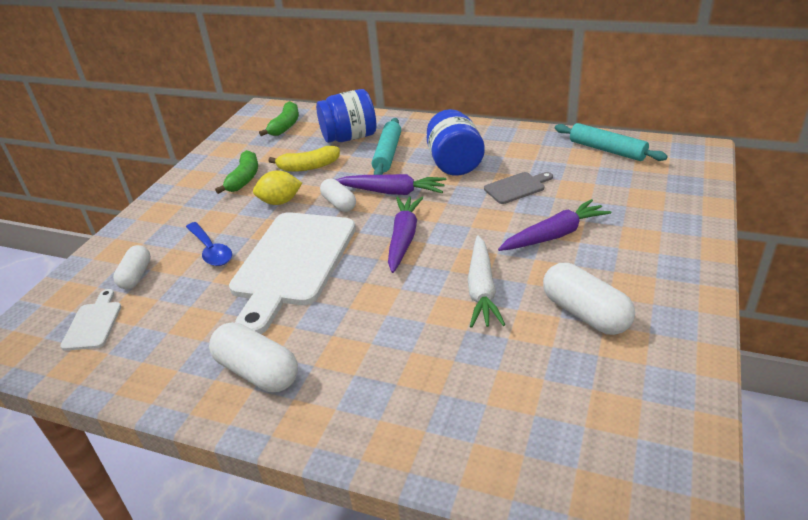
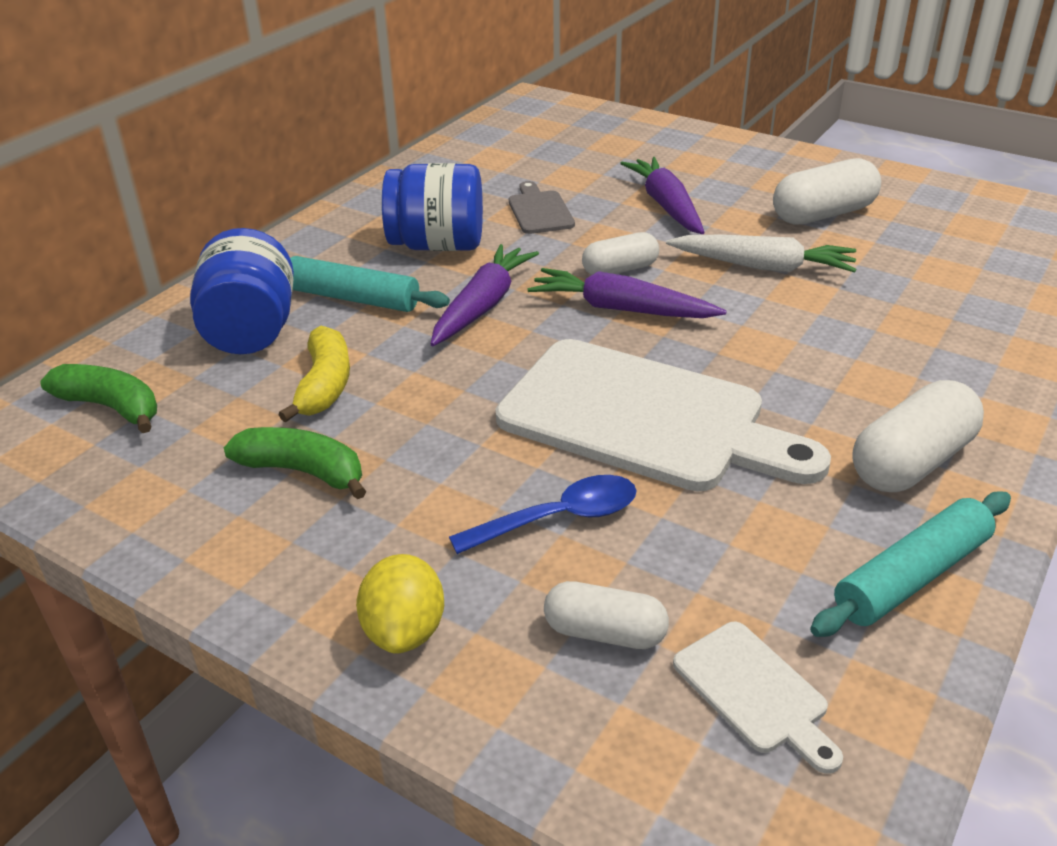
camera: 80 degrees left, 0 degrees up
white cutting board [60,289,121,351] -> white cutting board turned 135 degrees counterclockwise [673,622,843,774]
yellow lemon [253,170,302,205] -> yellow lemon moved to [356,554,444,654]
white capsule [320,178,356,212] -> white capsule moved to [582,232,659,275]
turquoise rolling pin [555,123,668,161] -> turquoise rolling pin moved to [810,491,1011,637]

